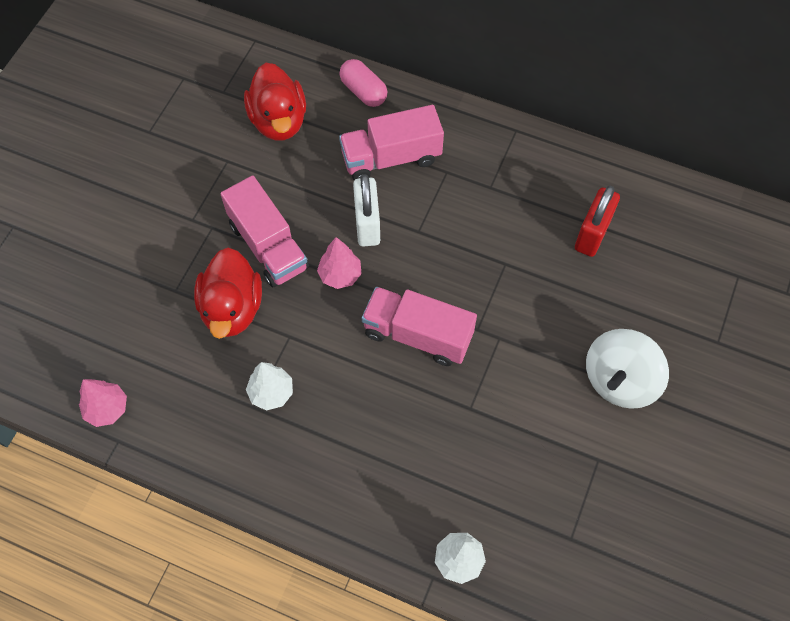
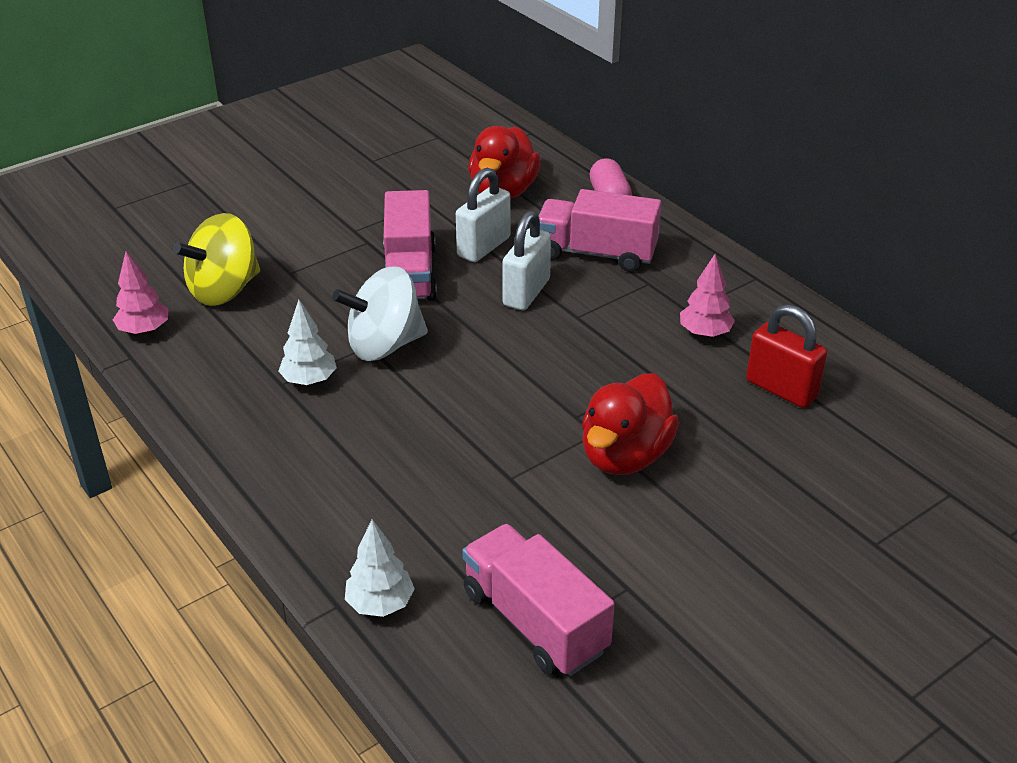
camera: 30 degrees right, 25 degrees down
red duck [194,248,262,339] -> red duck moved to [582,373,679,475]
pink tree [317,237,362,289] -> pink tree moved to [680,254,735,338]
pink truck [362,287,477,366] -> pink truck moved to [462,524,615,676]
red padlock [575,186,620,257] -> red padlock turned 75 degrees clockwise [746,304,827,408]
white spinning top [586,329,669,409] -> white spinning top moved to [332,266,428,361]
none -> yellow spinning top [173,213,260,306]
none -> white padlock [456,168,511,262]

